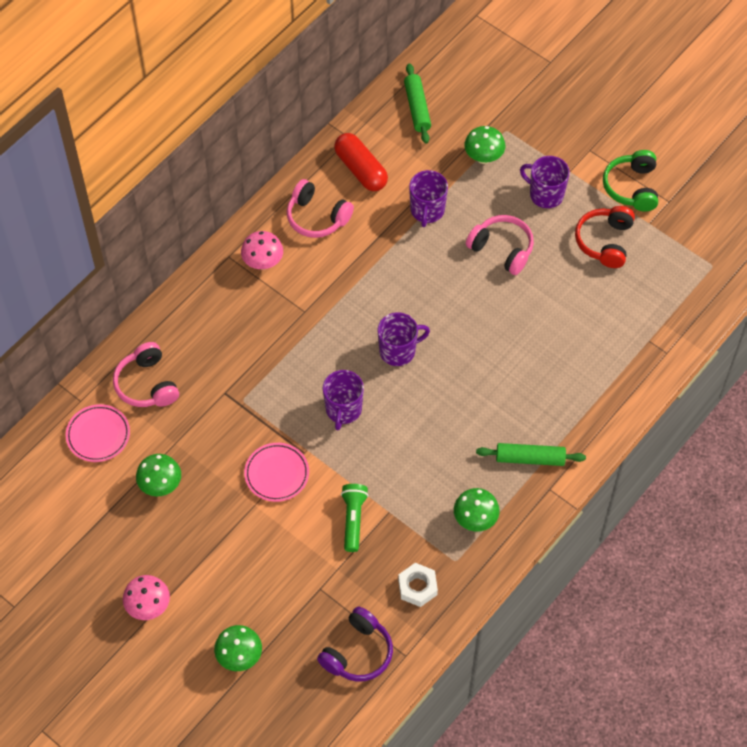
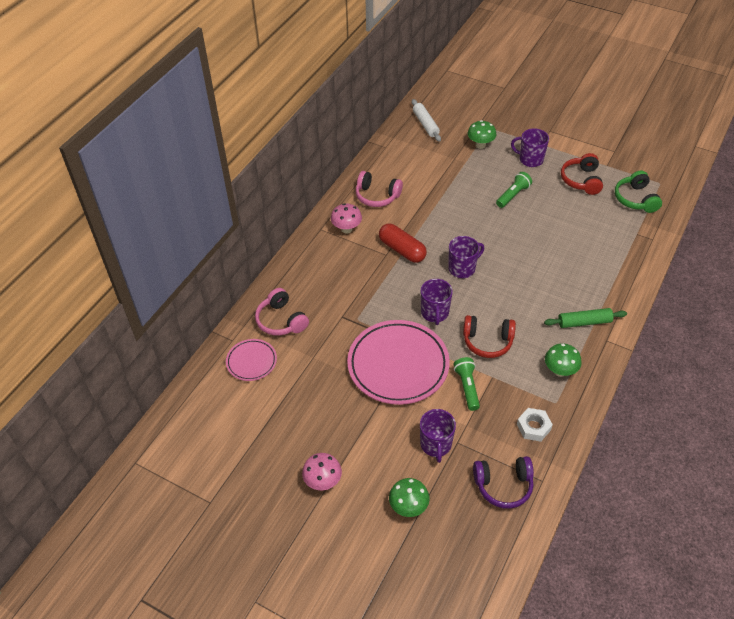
camera: 10 degrees left, 10 degrees down
green mushroom [136,454,181,496] -> none
pink plate [244,443,309,502] -> pink plate [347,320,450,405], size x1.98
purple headphones [317,607,393,682] -> purple headphones turned 60 degrees clockwise [473,456,534,509]
red capsule [334,133,388,191] -> red capsule moved to [379,223,427,263]
green rolling pin [404,63,431,144] -> white rolling pin [412,99,441,142]
purple mug [409,170,448,227] -> purple mug moved to [420,409,456,463]
pink headphones [466,215,534,275] -> green flashlight [496,172,532,208]
green headphones [603,150,658,211] -> green headphones moved to [615,171,662,213]
none -> red headphones [463,315,516,358]

